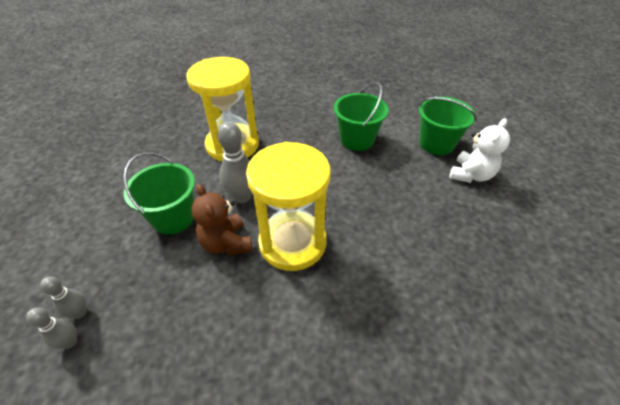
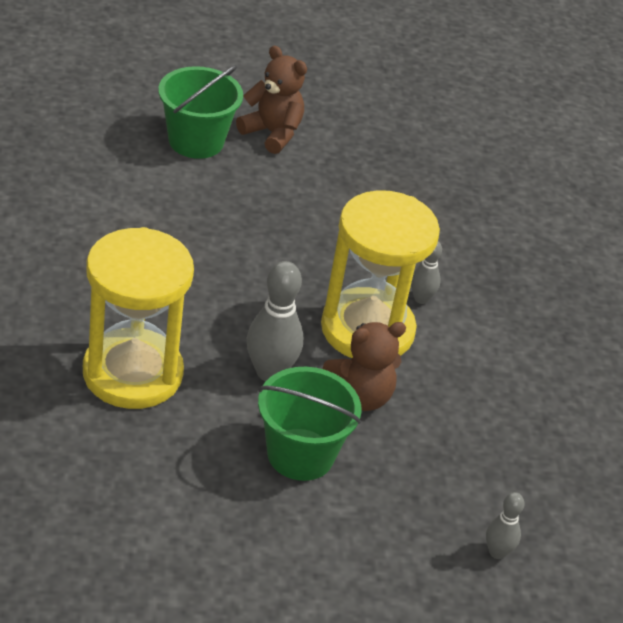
camera: 90 degrees left, 5 degrees down
grey bowling pin [40,277,87,319] -> grey bowling pin moved to [411,241,442,304]
green bucket [334,82,389,151] -> none
white teddy bear [449,118,510,183] -> brown teddy bear [236,45,307,154]

